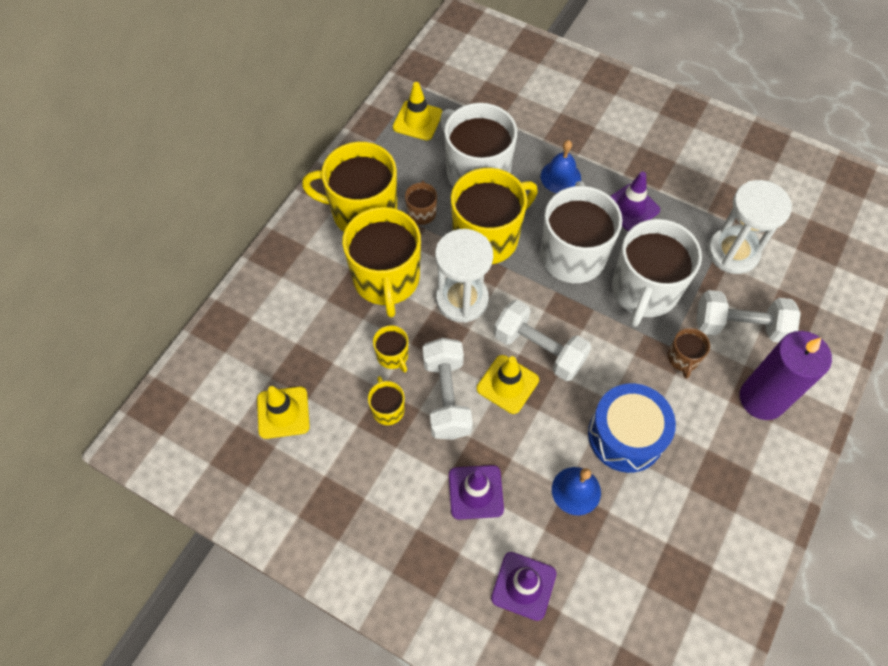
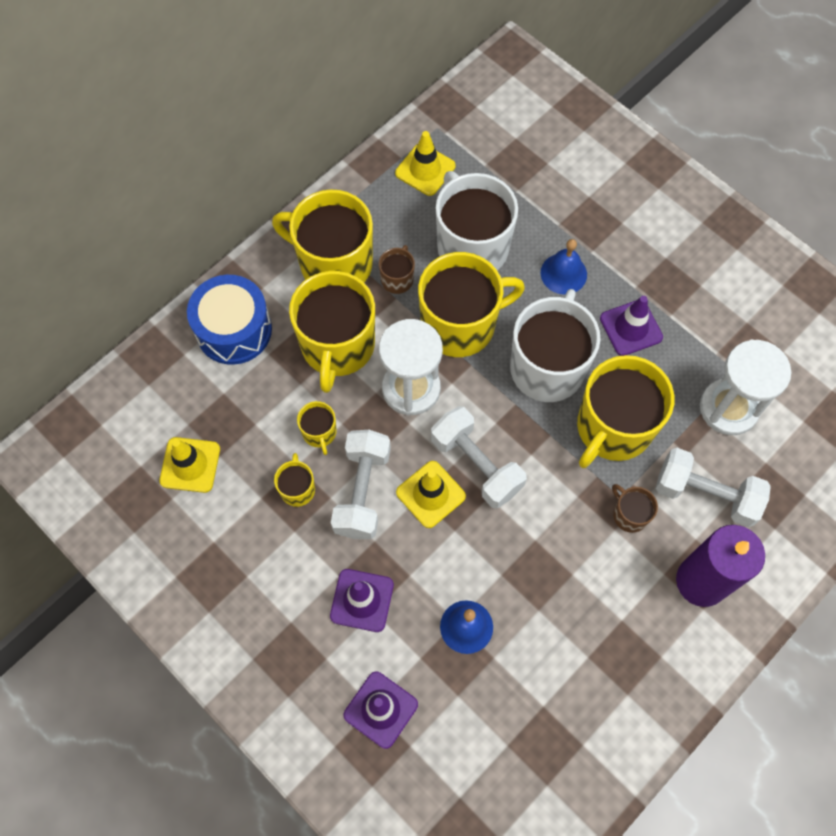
camera: 15 degrees right, 5 degrees up
blue drum [588,383,676,473] -> blue drum moved to [187,275,272,365]
white mug [612,219,702,327] -> yellow mug [577,355,674,468]
brown mug [668,328,710,379] -> brown mug turned 120 degrees clockwise [612,484,658,533]

